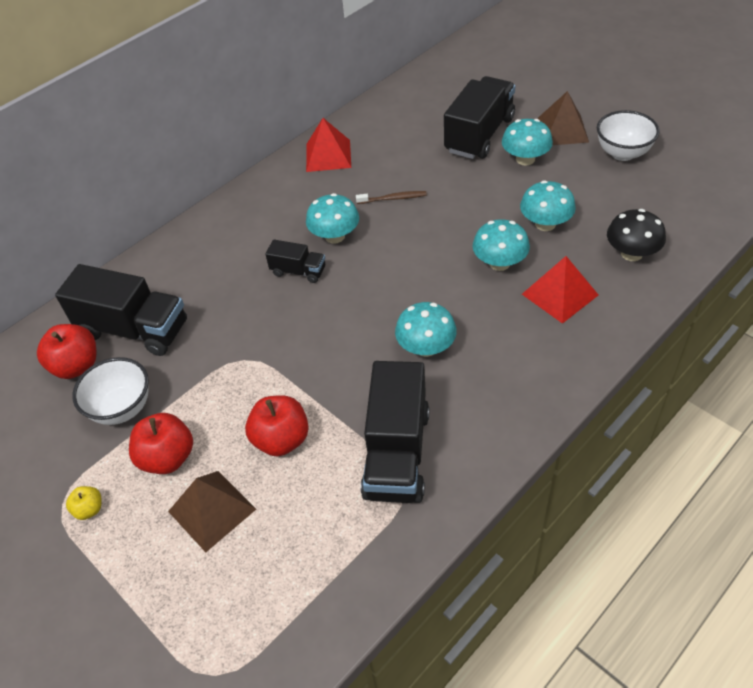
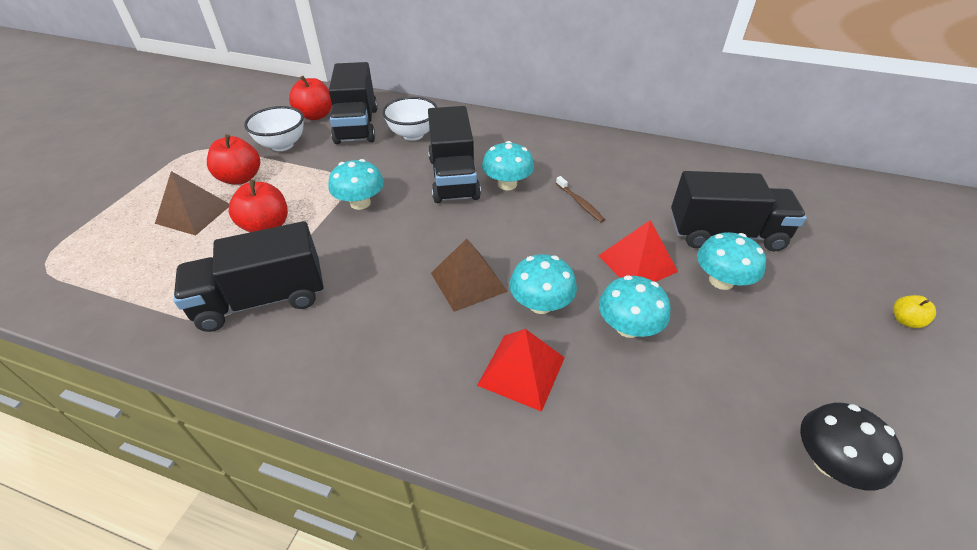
camera: 60 degrees right, 5 degrees down
yellow apple [66,486,102,520] -> yellow apple moved to [893,295,936,328]
black truck [265,240,325,283] -> black truck [428,106,481,203], size x1.95
red pyramid [306,118,351,172] -> red pyramid moved to [598,220,678,282]
turquoise mushroom [395,302,457,357] -> turquoise mushroom moved to [328,159,384,210]
brown pyramid [537,91,589,145] -> brown pyramid moved to [431,238,508,312]
white bowl [597,110,660,161] -> white bowl moved to [382,97,438,141]
black mushroom [607,209,666,261] -> black mushroom moved to [800,403,903,490]

